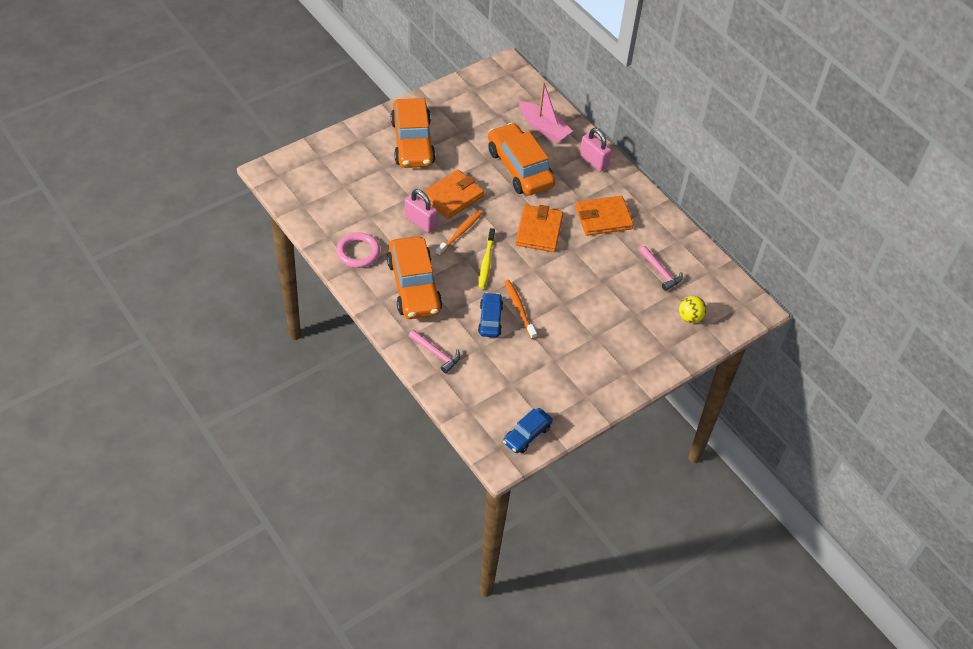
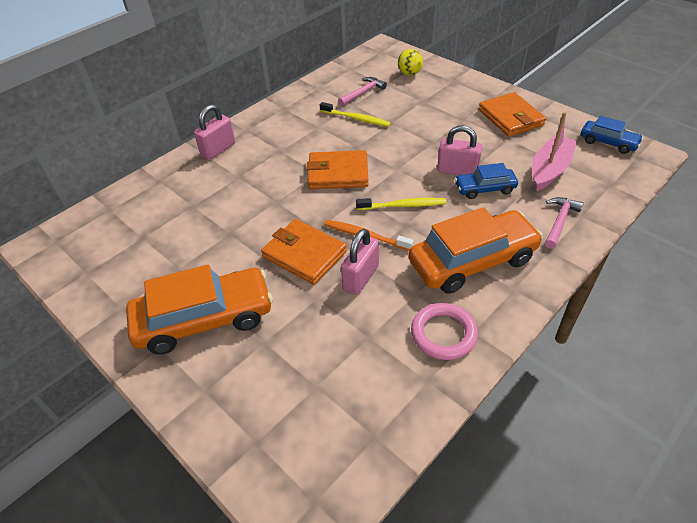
camera: 95 degrees left, 5 degrees down
orange car [488,123,555,196] -> none
orange toothbrush [504,280,537,339] -> pink padlock [437,125,482,175]
pink boat [519,82,573,143] -> pink boat moved to [532,112,577,191]
orange wallet [575,196,634,236] -> orange wallet moved to [479,92,546,137]
none -> yellow toothbrush [320,102,391,127]

